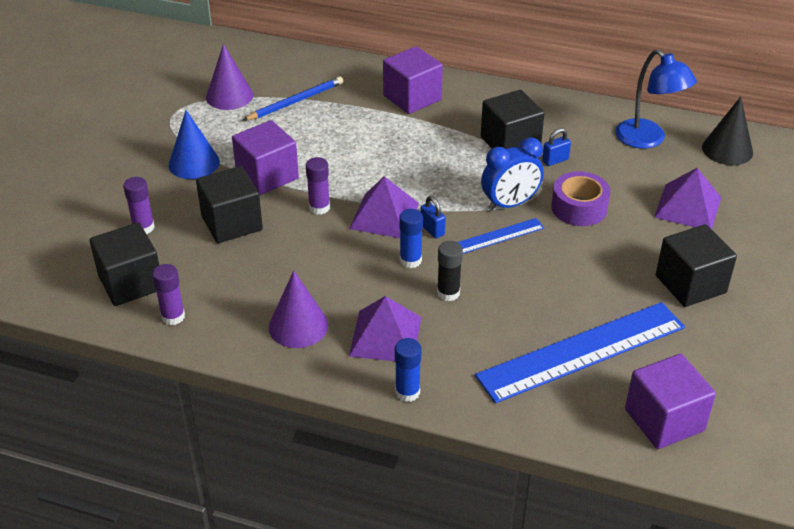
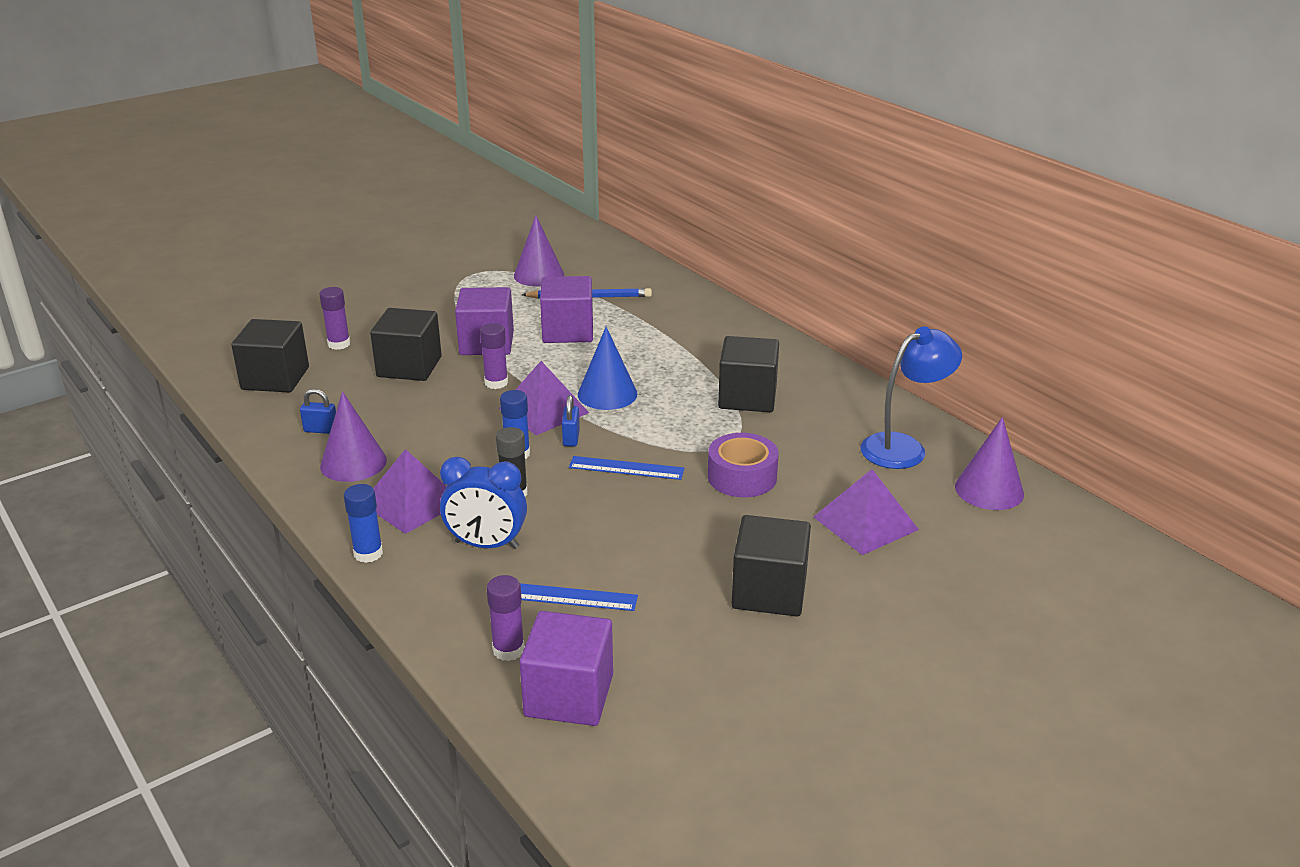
camera: 35 degrees right, 10 degrees down
purple glue stick [152,264,185,325] -> purple glue stick moved to [486,575,525,661]
blue cone [169,110,220,179] -> blue cone moved to [578,327,638,410]
purple cube [383,46,443,114] -> purple cube moved to [540,276,593,343]
blue ruler [475,302,685,403] -> blue ruler [520,583,638,611], size x0.47
blue clock [481,137,544,211] -> blue clock moved to [440,457,527,549]
blue padlock [542,128,571,166] -> blue padlock moved to [300,388,336,434]
blue lamp [615,49,697,149] -> blue lamp turned 120 degrees counterclockwise [861,326,962,469]
black cone [702,97,753,165] -> purple cone [955,417,1024,510]

